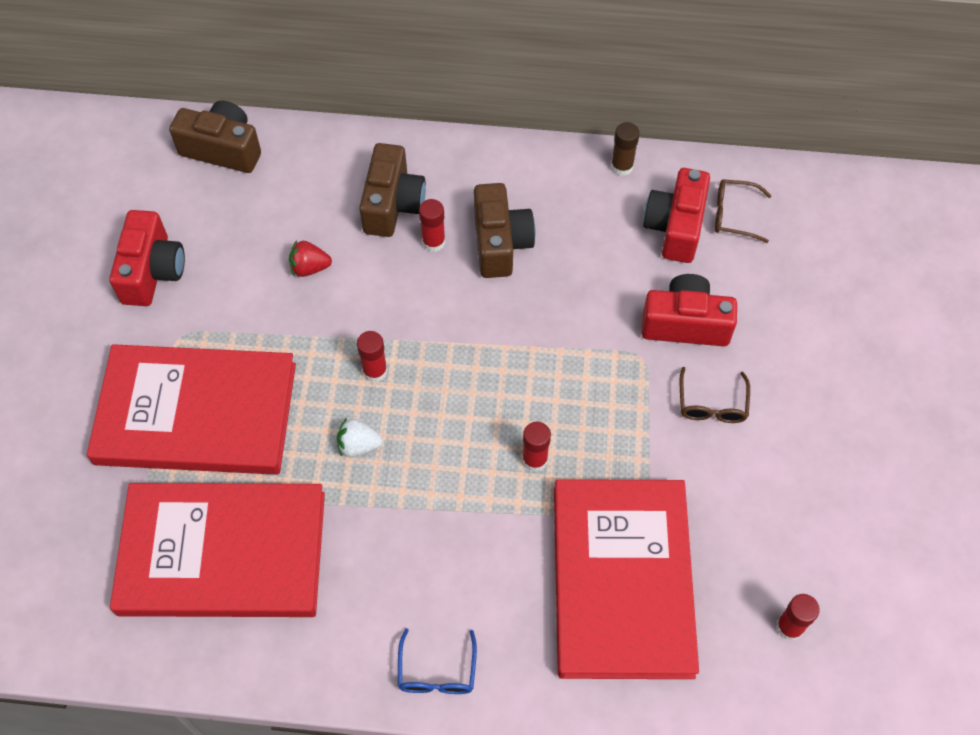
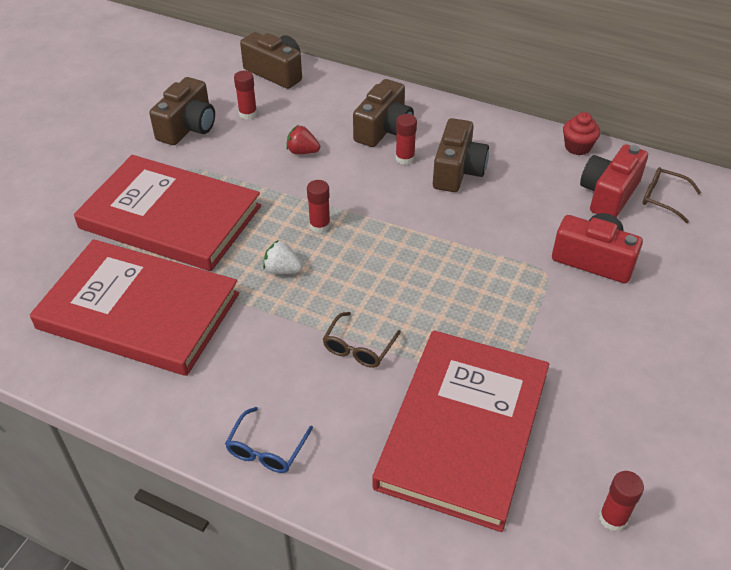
camera: 20 degrees right, 15 degrees down
red camera [109,210,185,306] -> brown camera [149,77,215,145]
red glue stick [522,422,551,472] -> red glue stick moved to [234,71,257,120]
brown glue stick [611,122,640,176] -> red cupcake [563,112,600,155]
brown glasses [680,367,750,423] -> brown glasses moved to [323,312,401,368]

